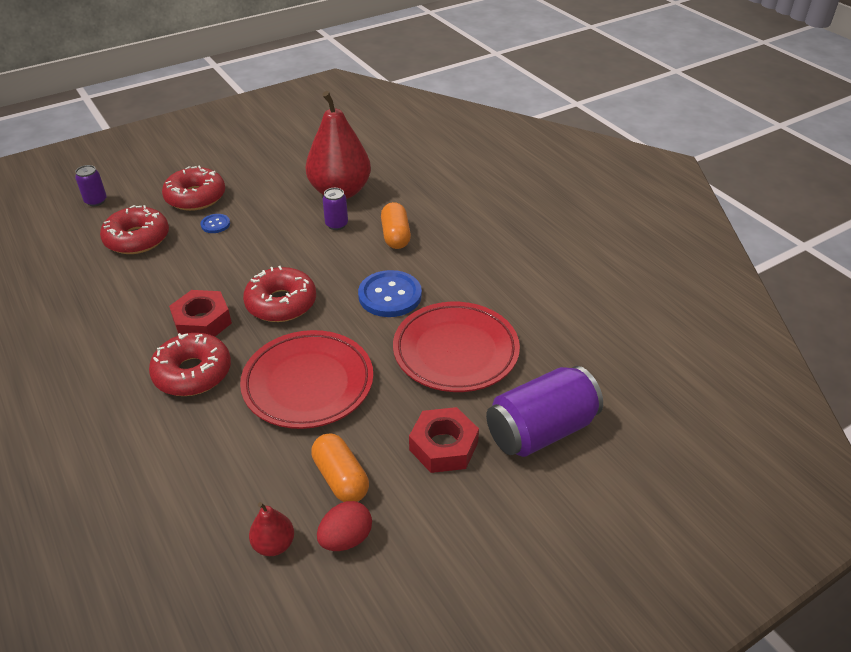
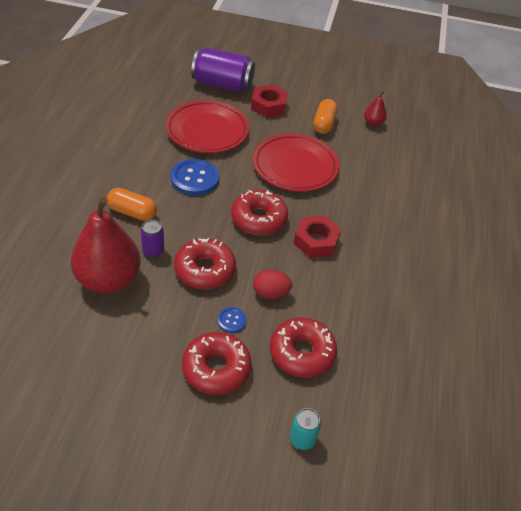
camera: 140 degrees left, 5 degrees up
purple can [75,165,107,206] -> turquoise can [290,408,321,450]
red donut [149,333,231,396] -> red donut moved to [174,238,236,290]
red egg [317,501,372,551] -> red egg moved to [253,269,292,299]
orange capsule [381,202,411,249] -> orange capsule turned 75 degrees clockwise [107,188,157,221]

